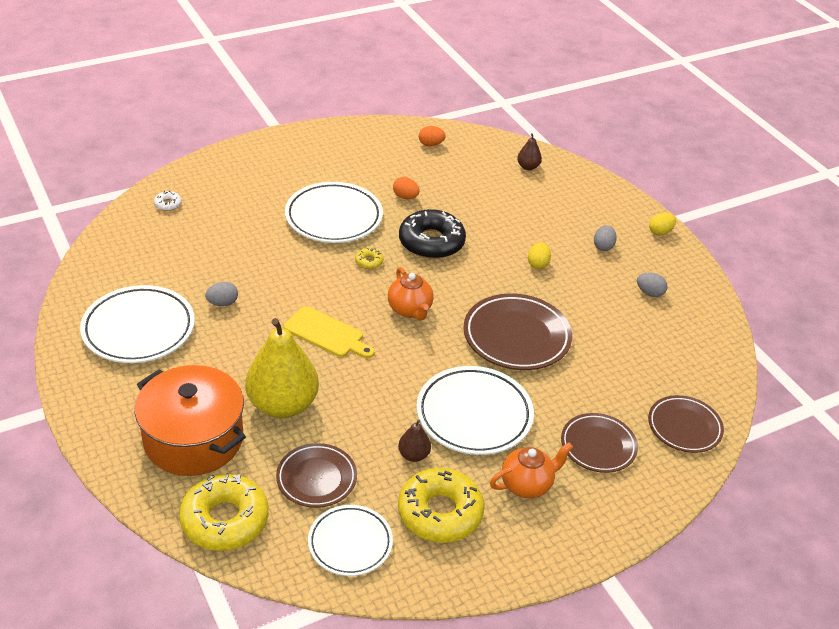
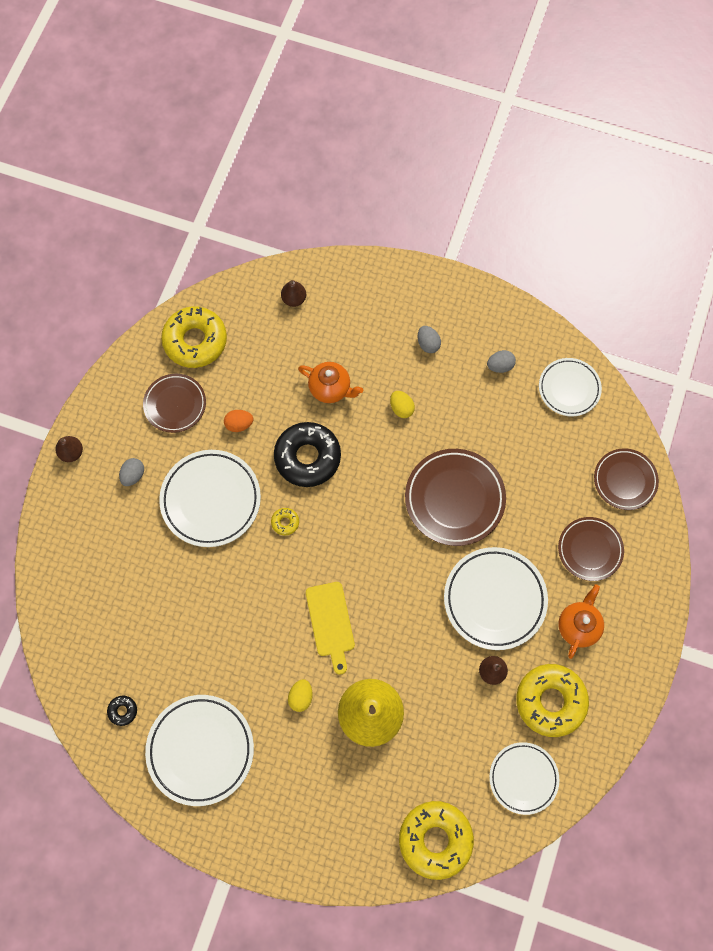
camera: 40 degrees left, 30 degrees up
orange pot [135,365,246,476] -> none
white donut [154,191,182,211] -> none
grey egg [205,282,238,306] -> grey egg moved to [119,458,144,486]
brown plate [276,443,357,508] -> brown plate moved to [143,374,206,433]
yellow cutting board [284,306,374,358] -> yellow cutting board turned 90 degrees clockwise [306,582,355,674]
orange teapot [388,267,434,320] -> orange teapot moved to [298,362,363,403]
orange egg [419,126,446,146] -> yellow donut [161,306,227,368]
yellow egg [649,213,676,236] -> yellow egg moved to [288,679,313,712]
none -> brown pear [55,436,83,462]
none -> black donut [107,696,137,726]
none -> white plate [539,358,602,416]

